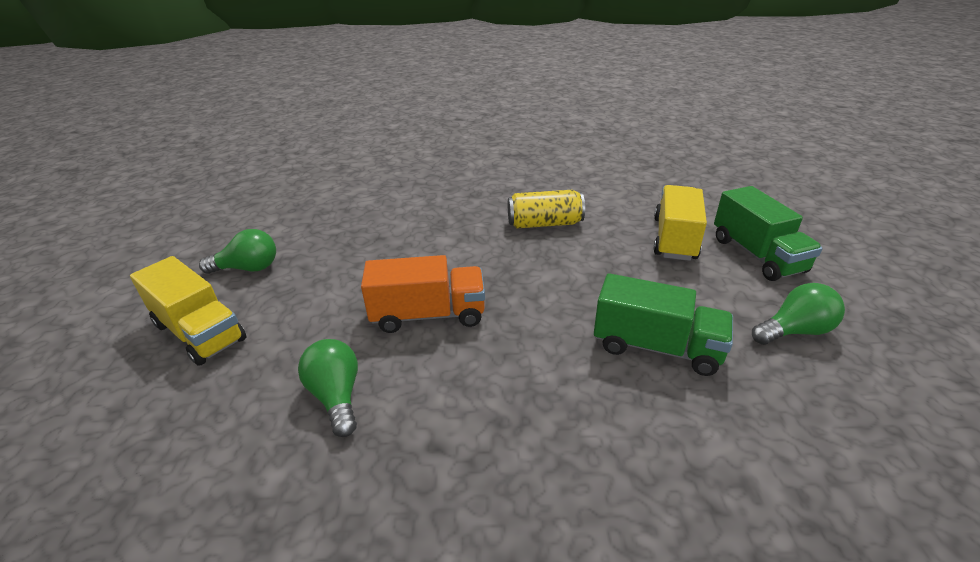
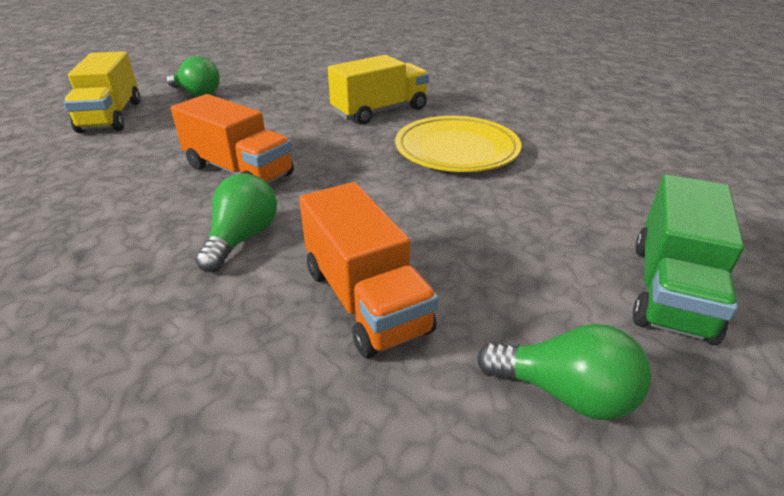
camera: 40 degrees right, 0 degrees up
green light bulb [298,339,358,437] -> green light bulb moved to [195,173,277,272]
yellow can [508,190,585,228] -> yellow plate [395,116,522,172]
green truck [594,273,733,376] -> orange truck [299,182,439,358]
yellow truck [654,185,707,261] -> yellow truck moved to [328,55,429,124]

